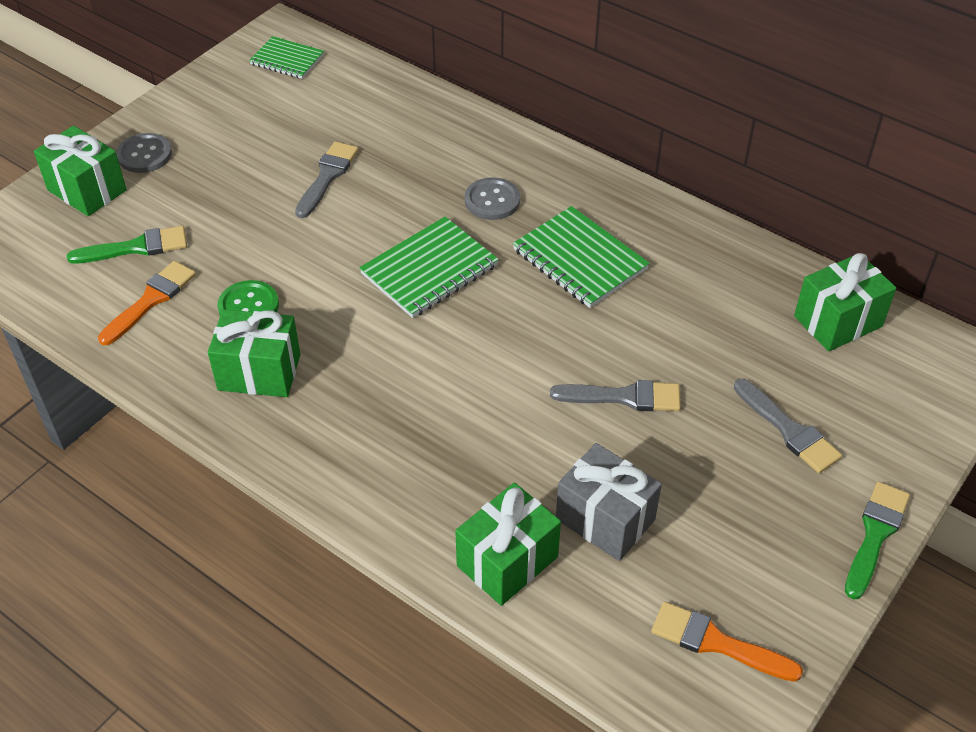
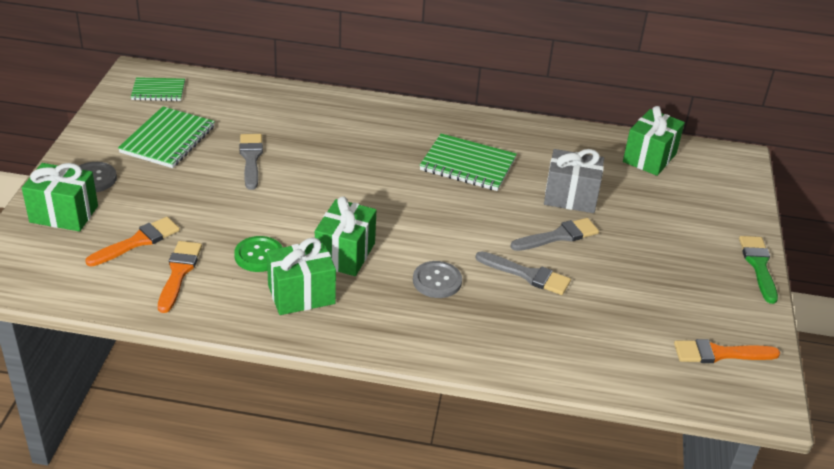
camera: 30 degrees left, 10 degrees down
green brush [67,226,187,264] -> orange brush [85,217,180,267]
green notebook [359,217,499,318] -> green notebook moved to [118,107,215,168]
green gift [455,483,561,606] -> green gift moved to [315,196,376,276]
grey button [465,178,520,220] -> grey button moved to [413,261,462,298]
grey gift [556,443,662,561] -> grey gift moved to [544,149,604,213]
grey brush [734,379,842,473] -> grey brush moved to [475,251,571,295]

